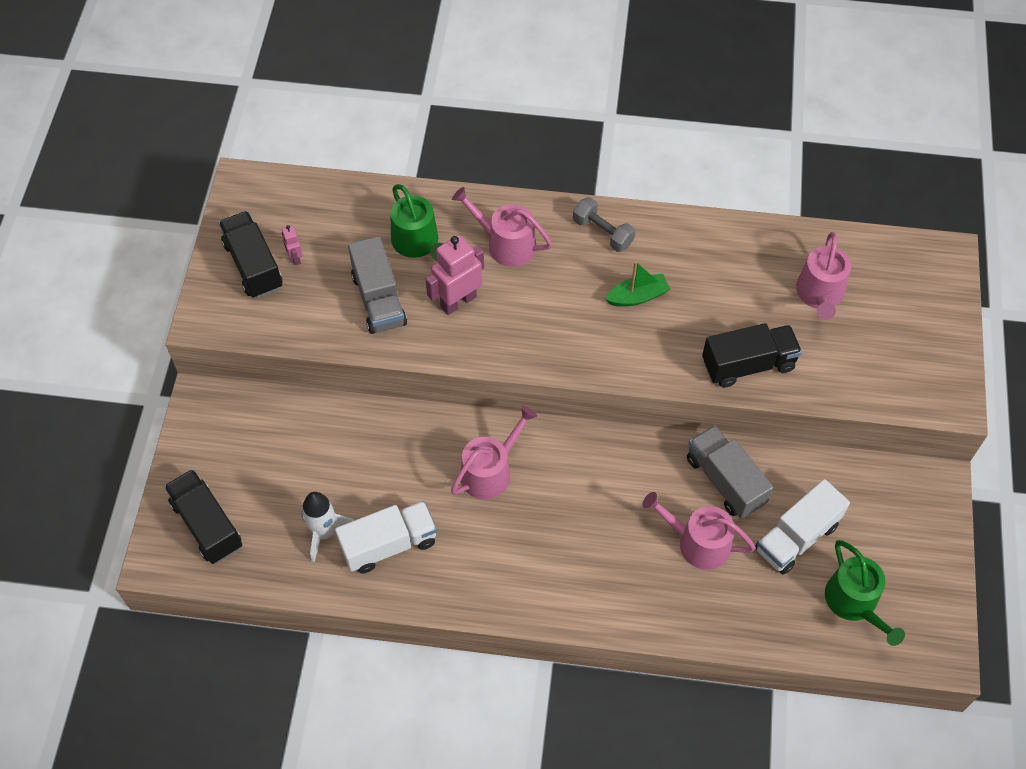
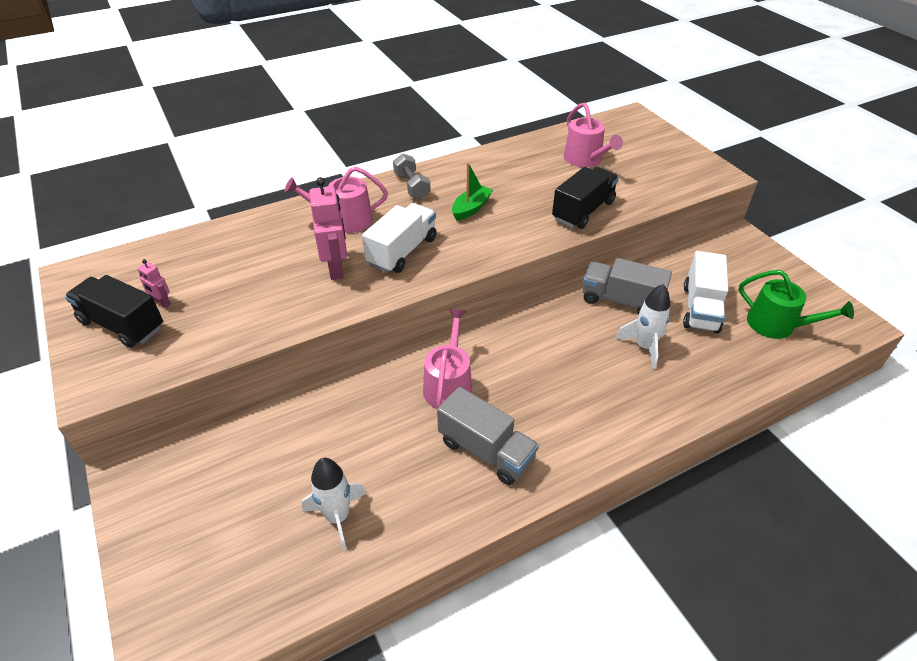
camera: 35 degrees left, 15 degrees down
black truck [164,469,242,564] -> none
white truck [335,501,437,574] -> white truck moved to [362,203,437,273]
grey truck [348,236,407,334] -> grey truck moved to [437,387,539,485]
green watering can [390,184,443,261] -> none
pink robot [426,235,484,315] -> pink robot turned 150 degrees clockwise [309,177,347,280]
grey dumbbell [573,197,635,252] -> grey dumbbell turned 60 degrees clockwise [393,153,431,199]
pink watering can [642,492,756,570] -> white rocket [615,284,670,369]

